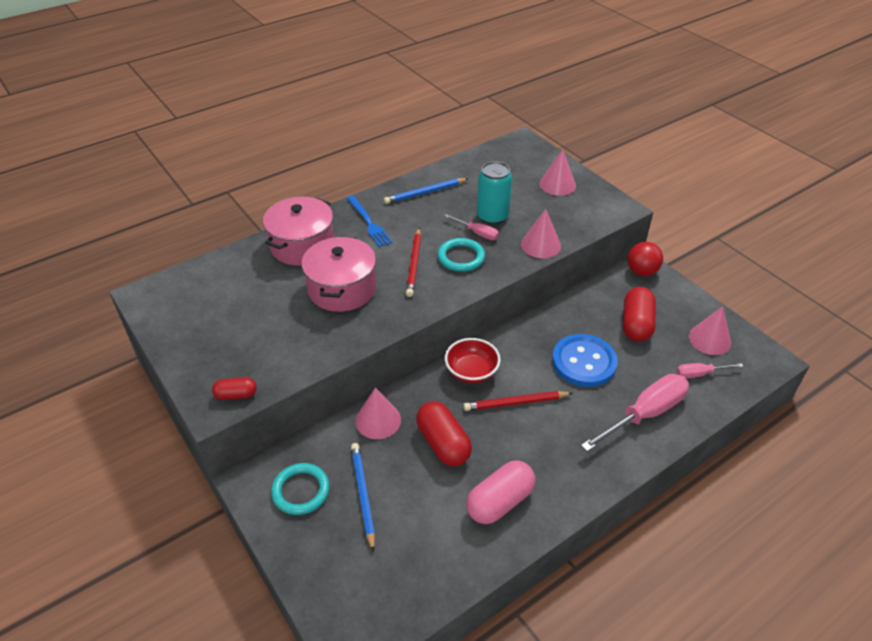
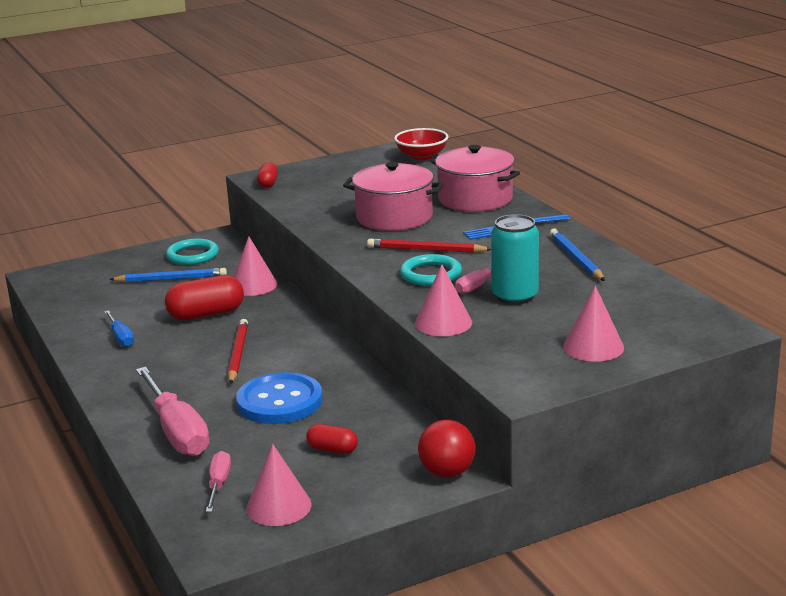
camera: 100 degrees right, 20 degrees down
red bowl [445,338,501,383] -> red bowl moved to [394,128,448,160]
pink capsule [466,460,535,524] -> blue screwdriver [104,310,134,347]
red capsule [623,287,656,342] -> red capsule [306,424,358,454], size x0.55

